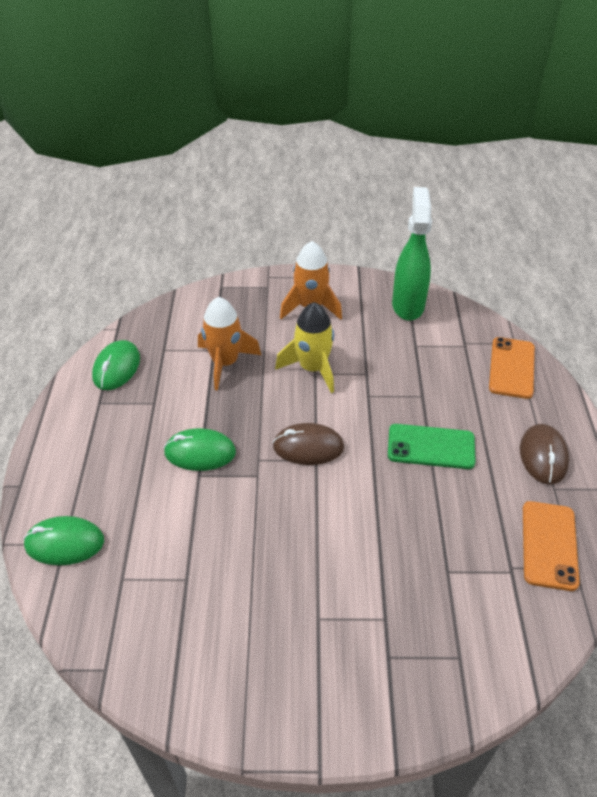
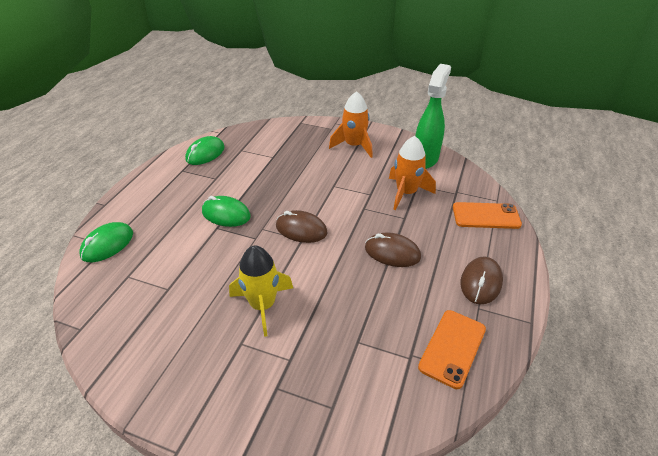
camera: 20 degrees right, 5 degrees down
green mouse [23,516,104,565] -> green mouse turned 75 degrees counterclockwise [79,222,133,262]
orange rocket [198,297,261,391] -> orange rocket moved to [389,136,436,210]
yellow rocket [275,302,334,393] -> yellow rocket moved to [229,245,293,337]
green phone [388,424,476,469] -> brown mouse [365,232,421,267]
orange phone [489,337,535,399] -> orange phone turned 60 degrees clockwise [453,202,522,229]

